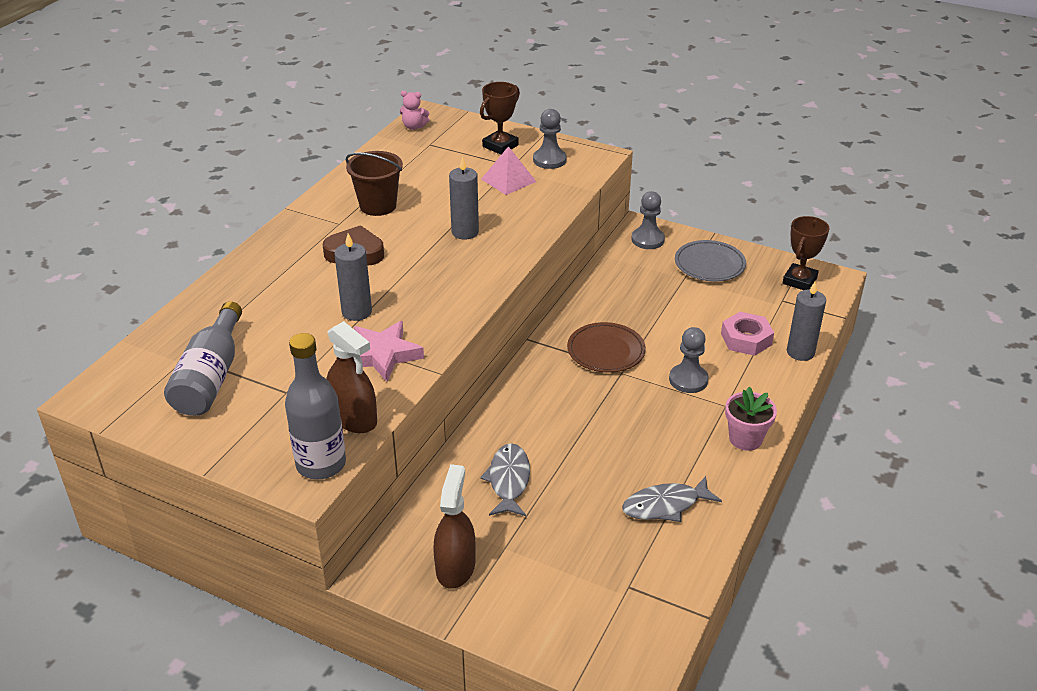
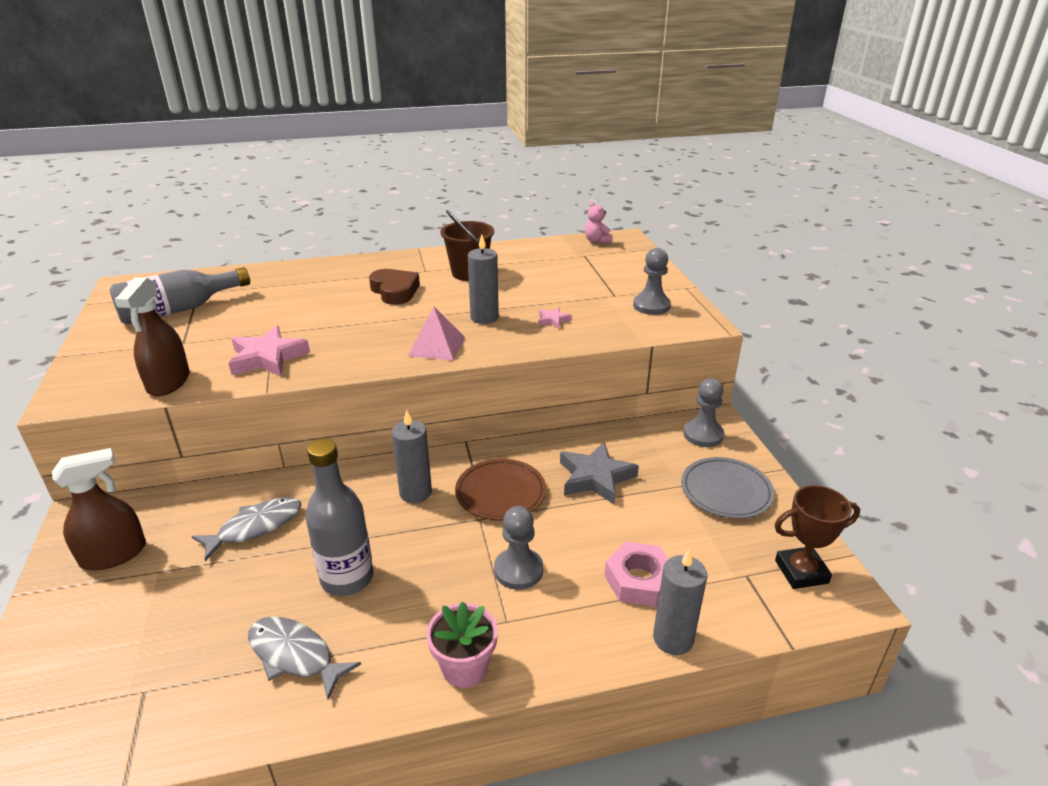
camera: 50 degrees right, 5 degrees down
grey bottle [285,333,346,479] -> grey bottle moved to [305,439,373,596]
grey candle [334,233,372,321] -> grey candle moved to [392,410,432,503]
brown trophy [480,82,520,155] -> none
pink pyramid [481,146,537,195] -> pink pyramid moved to [408,306,465,361]
none -> pink star [539,307,572,329]
none -> grey star [560,442,639,504]

